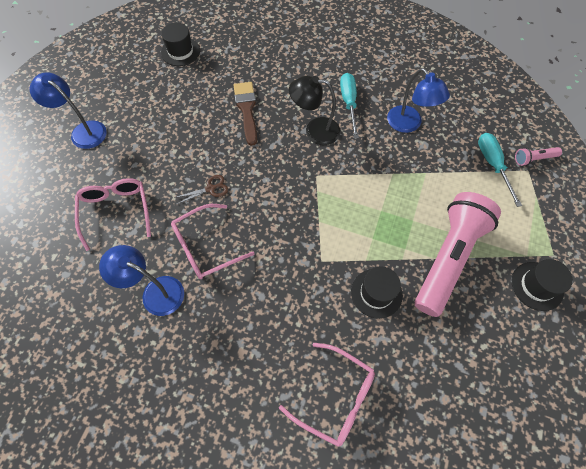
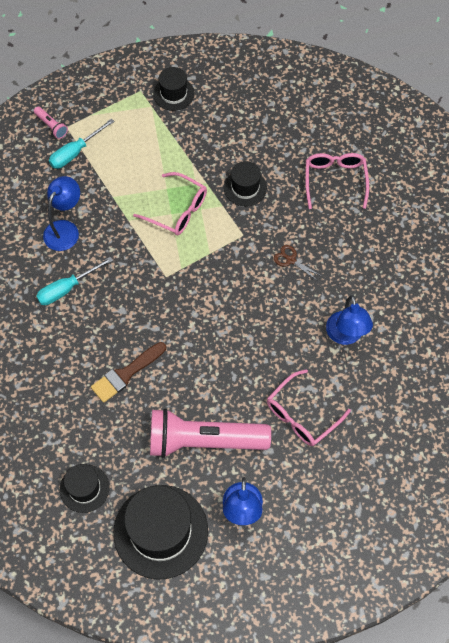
camera: 120 degrees left, 0 degrees up
pink glasses [171,204,254,279] -> pink glasses moved to [133,172,207,235]
brown scissors [174,175,228,204] -> brown scissors moved to [274,245,321,281]
black lamp [289,76,341,145] -> none
pink flashlight [415,192,501,317] -> pink flashlight moved to [150,408,271,458]
none -> black hat [113,485,208,580]

